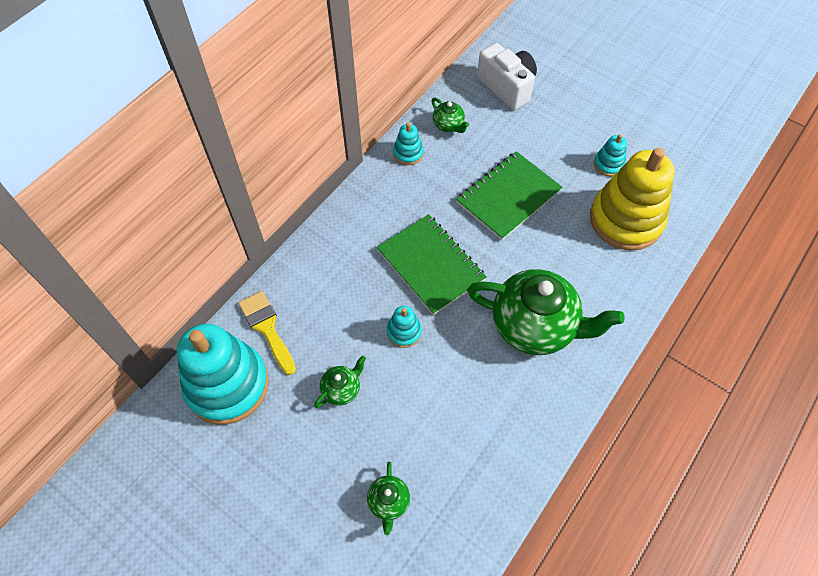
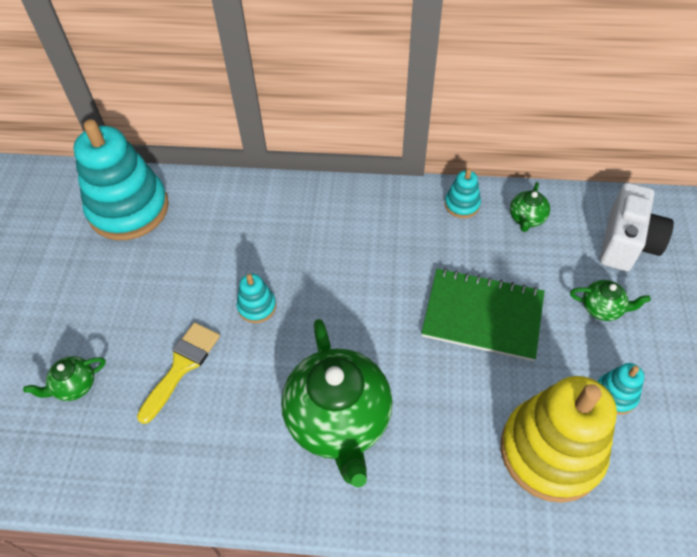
camera: 60 degrees right, 5 degrees down
yellow brush [238,291,296,375] -> yellow brush moved to [137,322,220,424]
green teapot [314,356,366,408] -> green teapot moved to [570,280,651,321]
green notebook [377,214,487,315] -> none

